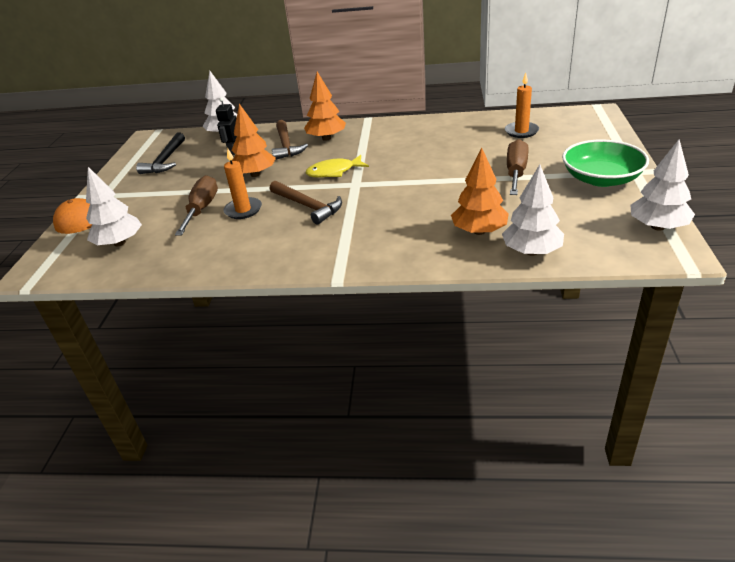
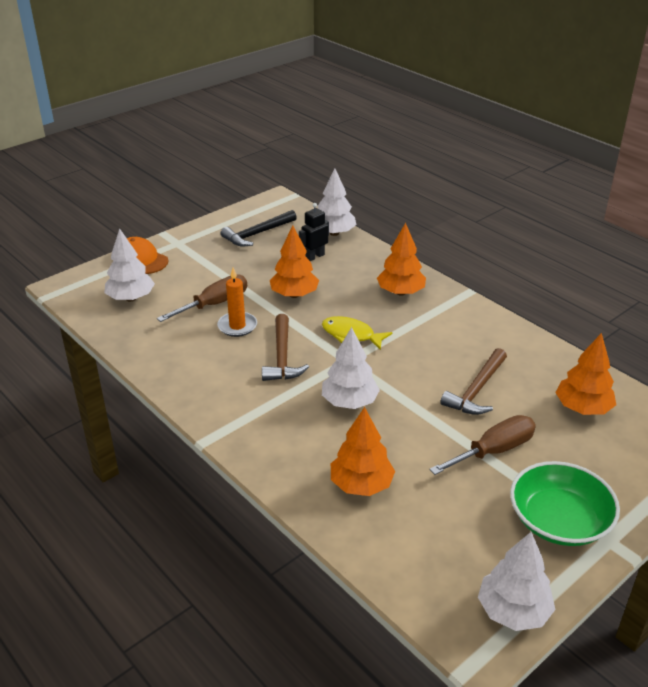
camera: 40 degrees right, 0 degrees up
brown hammer [272,120,308,160] -> brown hammer moved to [440,348,507,415]
white tree [502,164,564,255] -> white tree moved to [322,327,380,409]
orange candle [505,73,539,138] -> orange tree [555,333,616,415]

